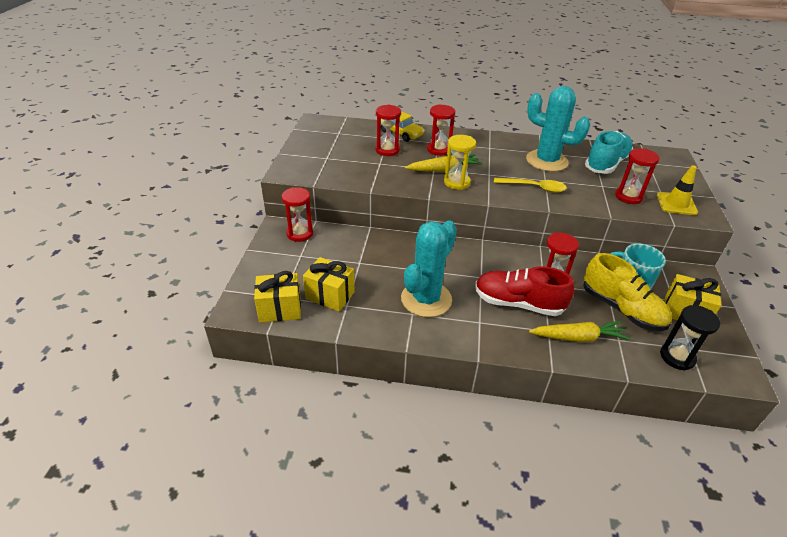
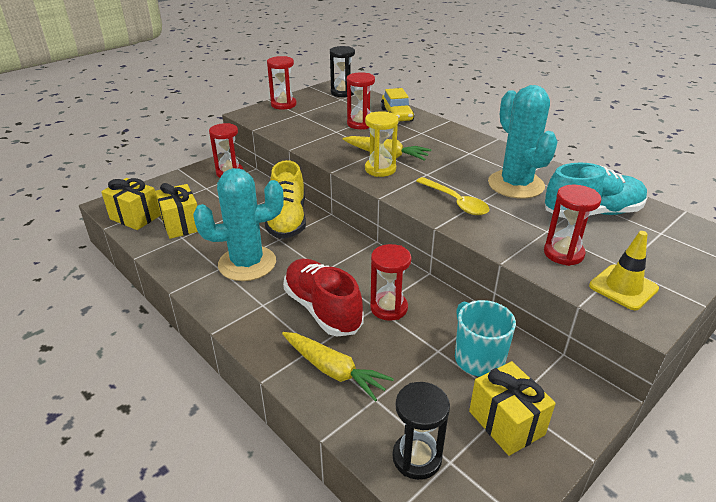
camera: 40 degrees right, 5 degrees down
red hourglass [427,104,455,156] -> red hourglass moved to [267,56,297,110]
yellow shoe [583,253,672,331] -> yellow shoe moved to [265,160,306,239]
none -> black hourglass [330,46,355,97]

